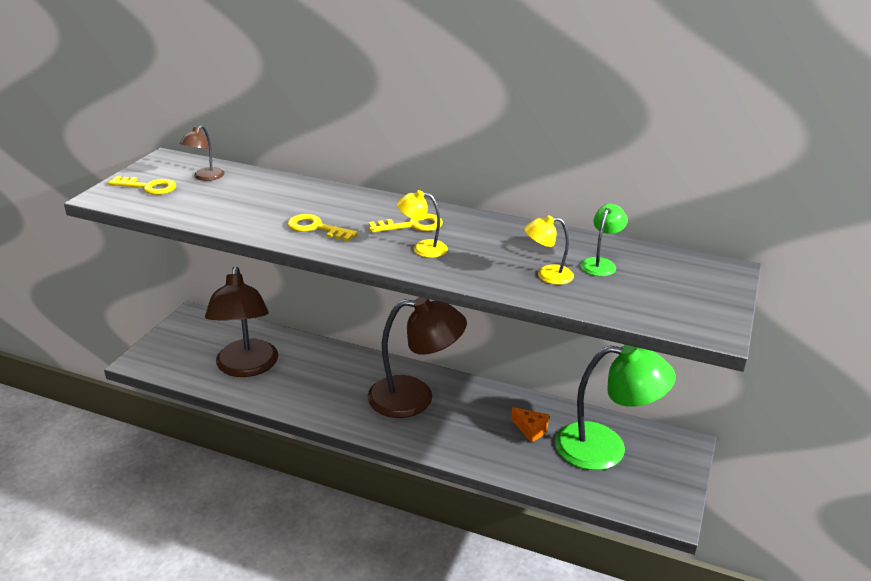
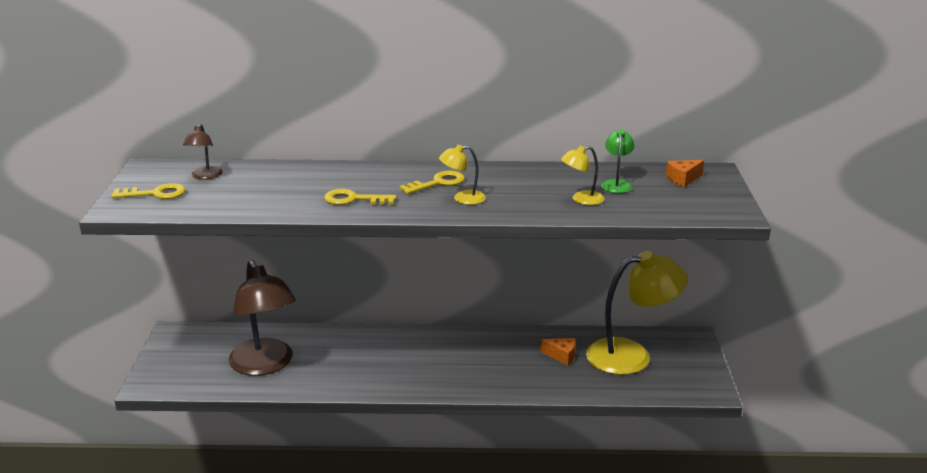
camera: 20 degrees left, 5 degrees down
brown lamp [368,297,467,418] -> none
green lamp [555,344,676,470] -> yellow lamp [586,251,688,375]
none -> orange cheese [666,160,704,187]

